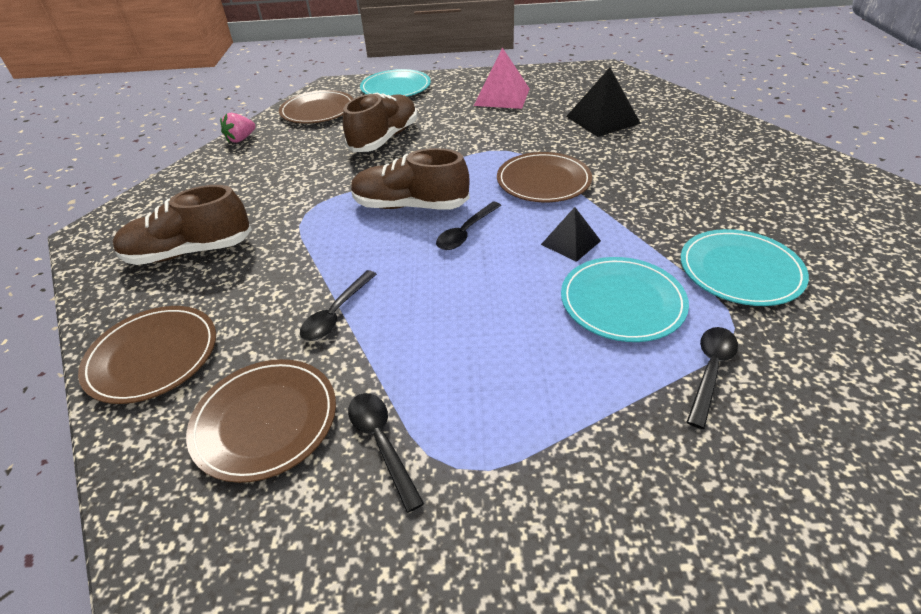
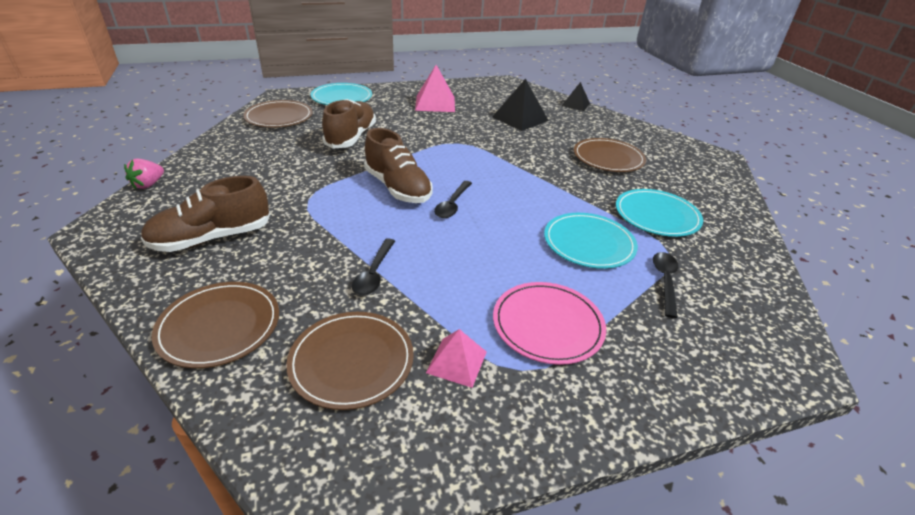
camera: 20 degrees left, 5 degrees down
pink strawberry [220,113,255,143] -> pink strawberry moved to [124,158,164,189]
black spoon [348,393,424,513] -> pink pyramid [426,329,487,388]
brown shoe [351,148,469,210] -> brown shoe turned 120 degrees counterclockwise [364,128,433,203]
brown plate [497,152,592,202] -> brown plate moved to [574,138,646,172]
black pyramid [541,207,601,262] -> black pyramid moved to [562,82,590,111]
none -> pink plate [493,282,606,365]

